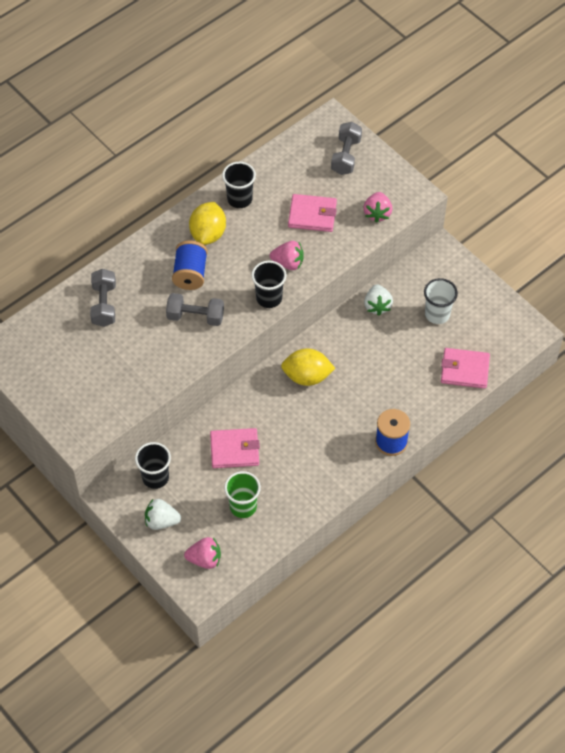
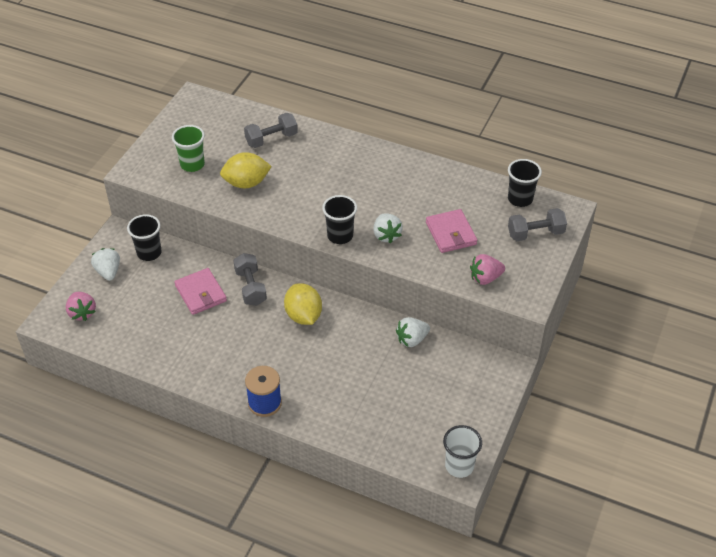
camera: 65 degrees right, 10 degrees down
grey dumbbell [166,293,224,326] -> grey dumbbell moved to [233,253,267,306]
blue spool [172,240,208,290] -> none
yellow lemon [189,202,226,245] -> yellow lemon moved to [220,152,272,188]
black cup [222,162,256,208] -> black cup moved to [508,159,542,207]
green cup [224,471,261,518] -> green cup moved to [172,125,205,172]
pink strawberry [270,241,304,270] -> white strawberry [373,213,403,243]
white cup [424,278,458,324] -> white cup moved to [443,425,482,478]
pink wallet [441,348,490,389] -> none

